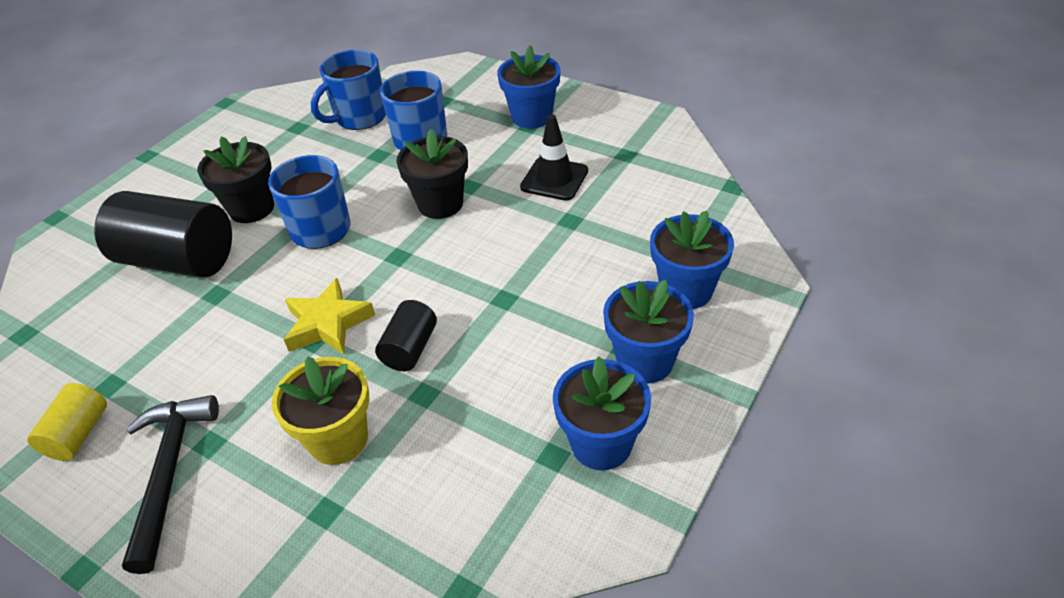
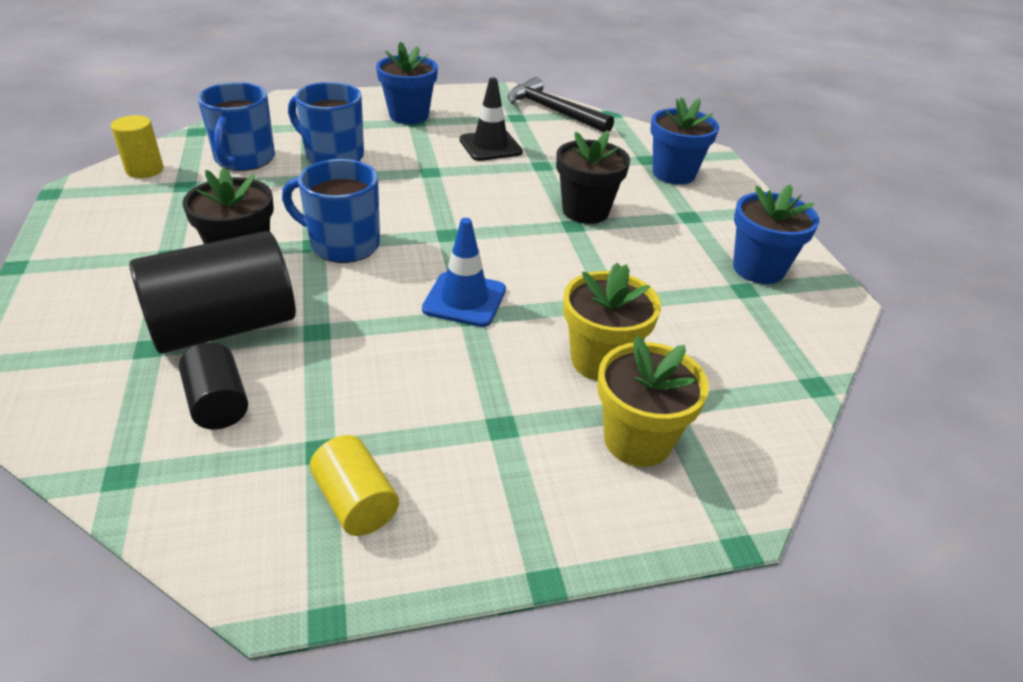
camera: 50 degrees left, 5 degrees down
black hammer [122,395,219,574] -> black hammer moved to [508,77,614,132]
yellow star [284,278,375,355] -> blue traffic cone [422,218,506,327]
black cylinder [375,300,437,371] -> black cylinder moved to [179,342,248,429]
black flower pot [396,129,468,219] -> black flower pot moved to [556,130,630,224]
blue flower pot [603,280,694,384] -> none
none -> yellow cylinder [111,115,164,178]
none -> yellow flower pot [597,336,709,467]

